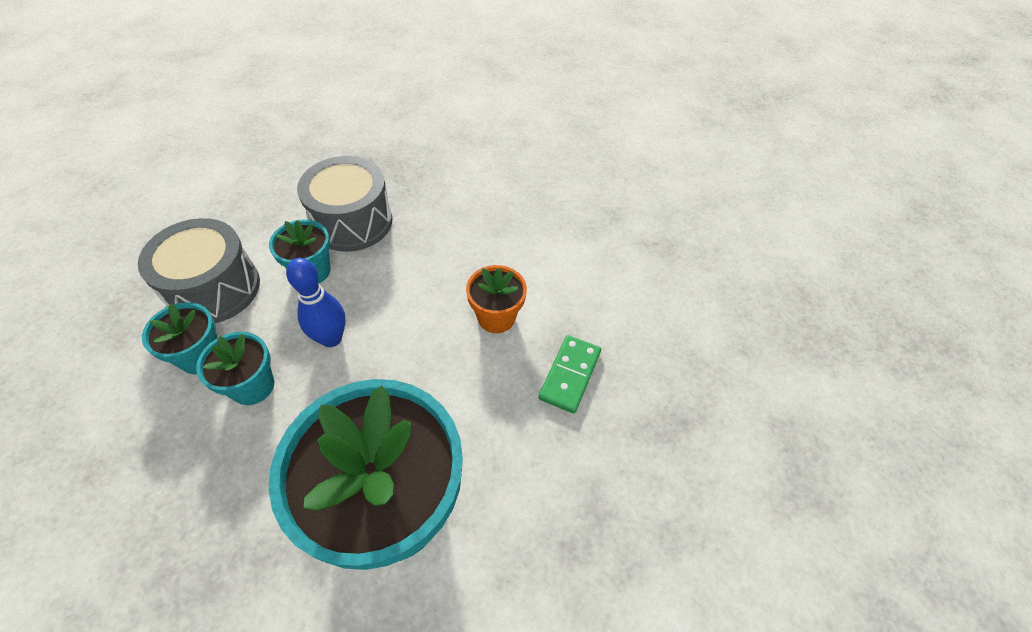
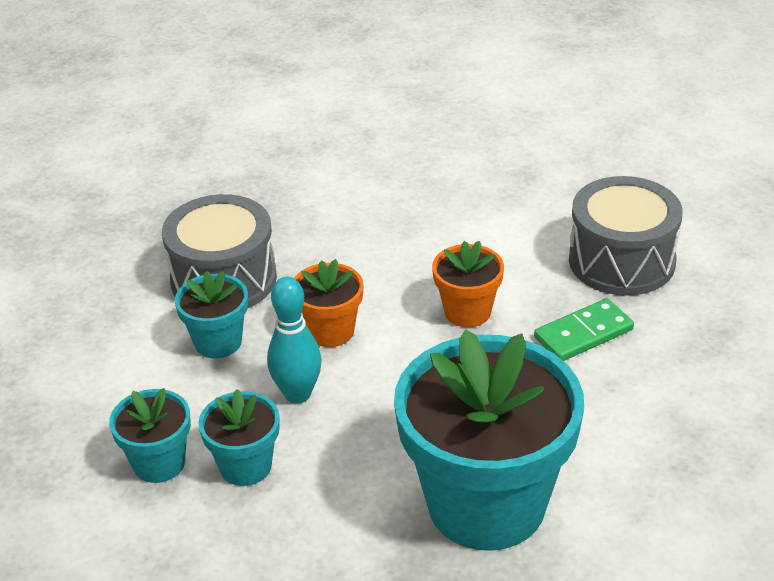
camera: 20 degrees left, 15 degrees down
grey drum [138,218,260,323] -> grey drum moved to [569,176,683,296]
blue bowling pin [286,258,346,347] -> turquoise bowling pin [267,277,322,403]
green domino [539,335,601,413] -> green domino turned 60 degrees clockwise [534,298,634,361]
none -> orange flower pot [294,259,364,347]

